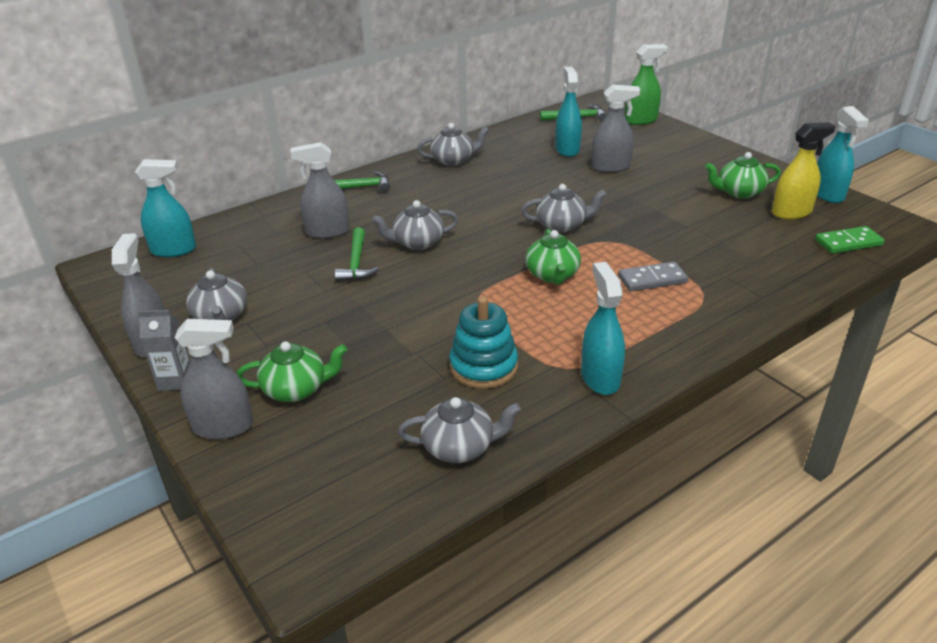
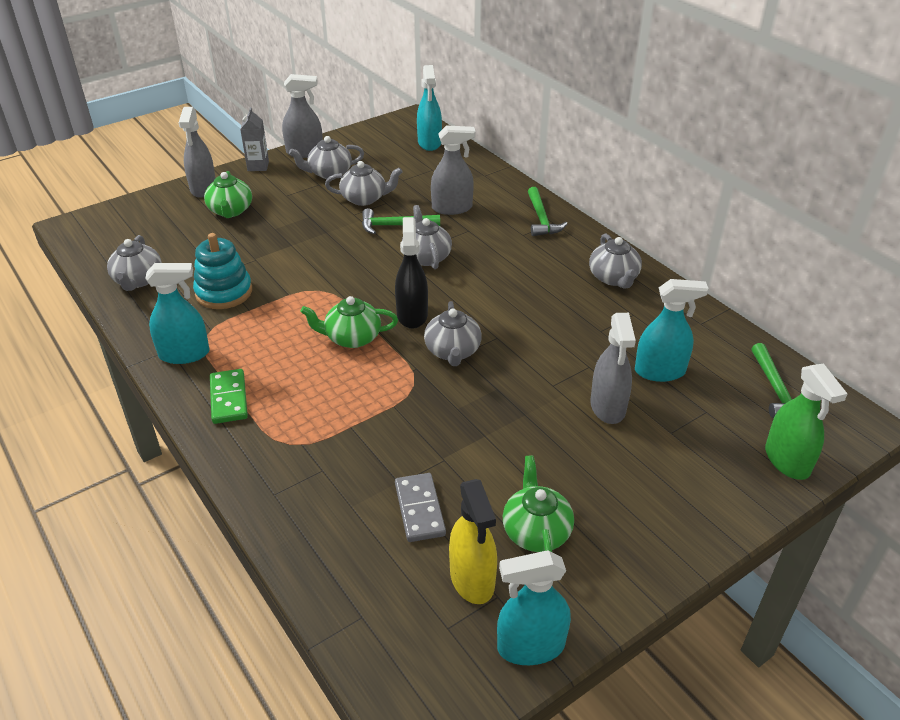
camera: 90 degrees right, 5 degrees up
grey spray bottle [290,142,350,239] -> grey spray bottle turned 90 degrees clockwise [431,125,476,215]
grey domino [618,262,688,292] -> grey domino moved to [395,473,446,542]
green domino [815,226,884,254] -> green domino moved to [210,369,248,424]
none -> grey teapot [325,161,403,206]
none -> black spray bottle [395,217,428,329]

